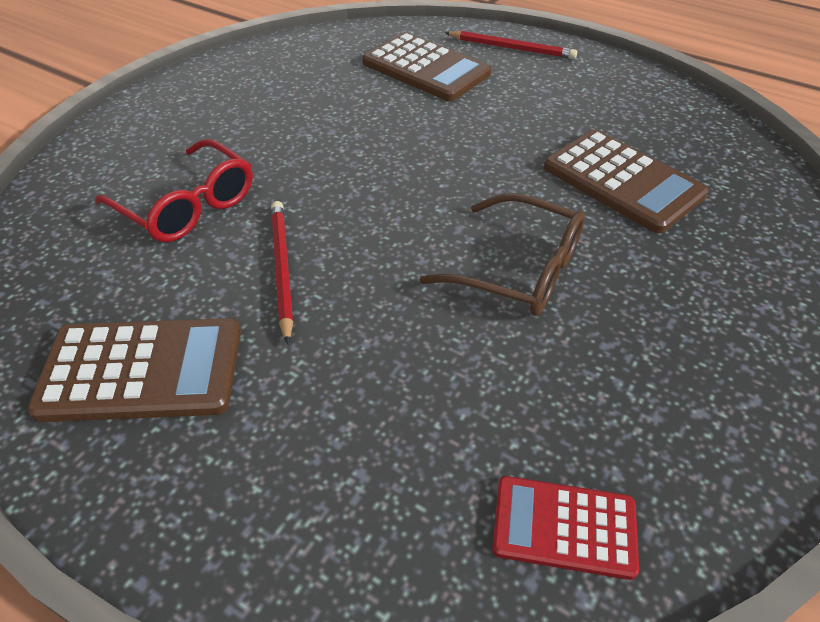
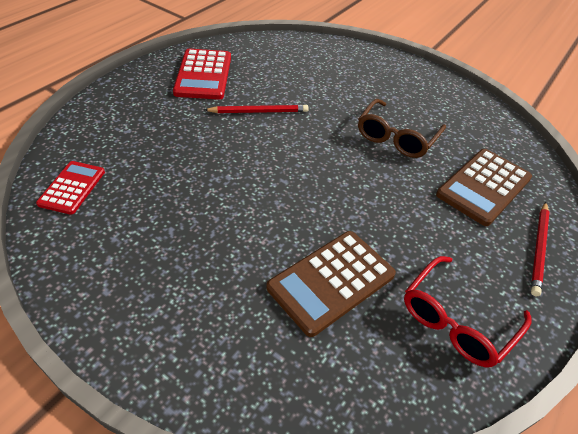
camera: 90 degrees right, 0 degrees up
brown calculator [27,318,241,422] -> red calculator [173,49,231,100]
red glasses [95,139,253,242] -> red glasses moved to [404,256,532,367]
brown glasses [419,193,585,316] -> brown glasses moved to [358,99,446,158]

